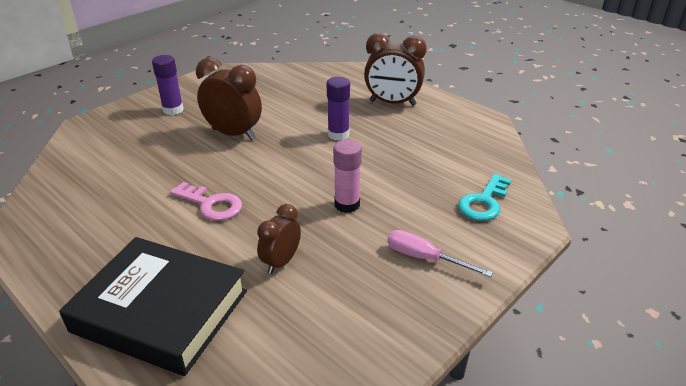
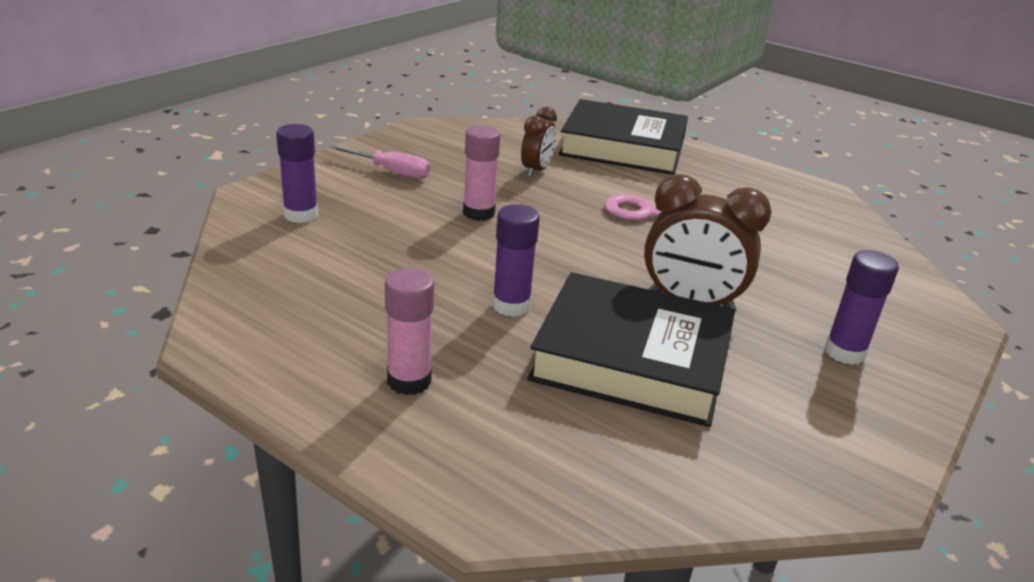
camera: 170 degrees right, 5 degrees down
brown clock [364,33,427,106] -> pink glue stick [385,268,434,395]
turquoise key [458,174,512,221] -> purple glue stick [276,124,318,223]
none -> black book [527,272,735,427]

